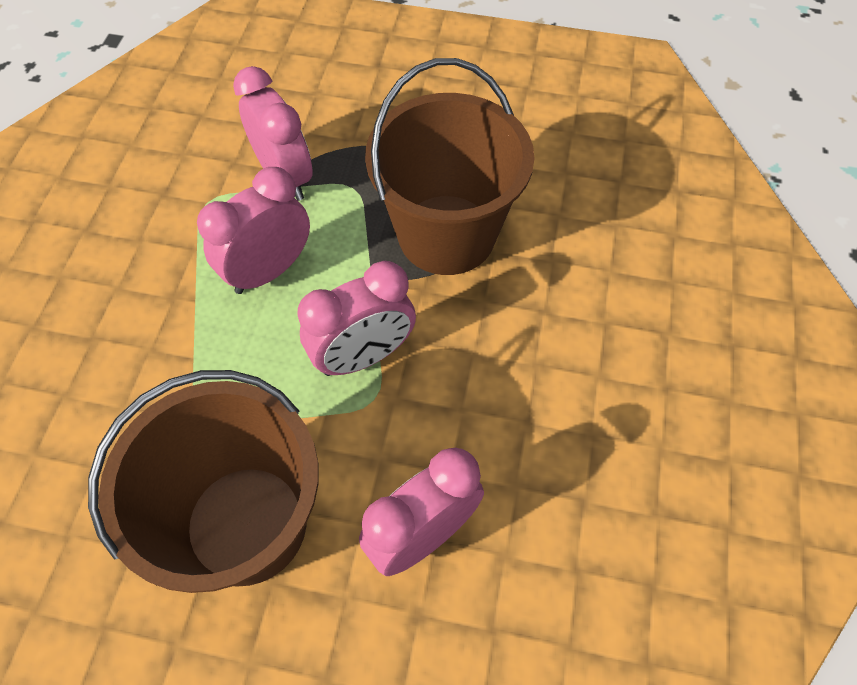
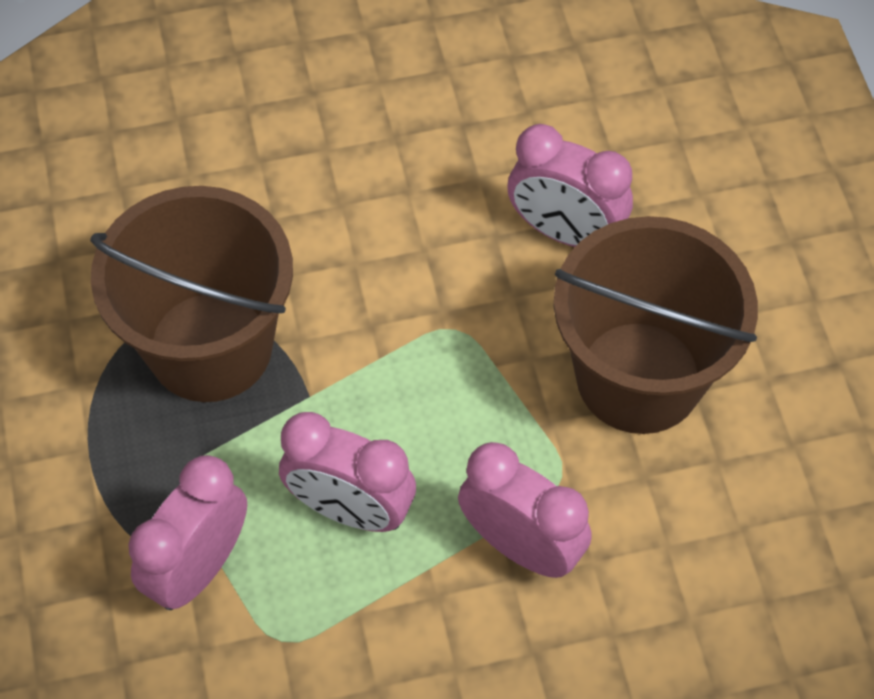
camera: 115 degrees left, 0 degrees up
pink clock [297,261,416,376] -> pink clock moved to [458,442,592,578]

